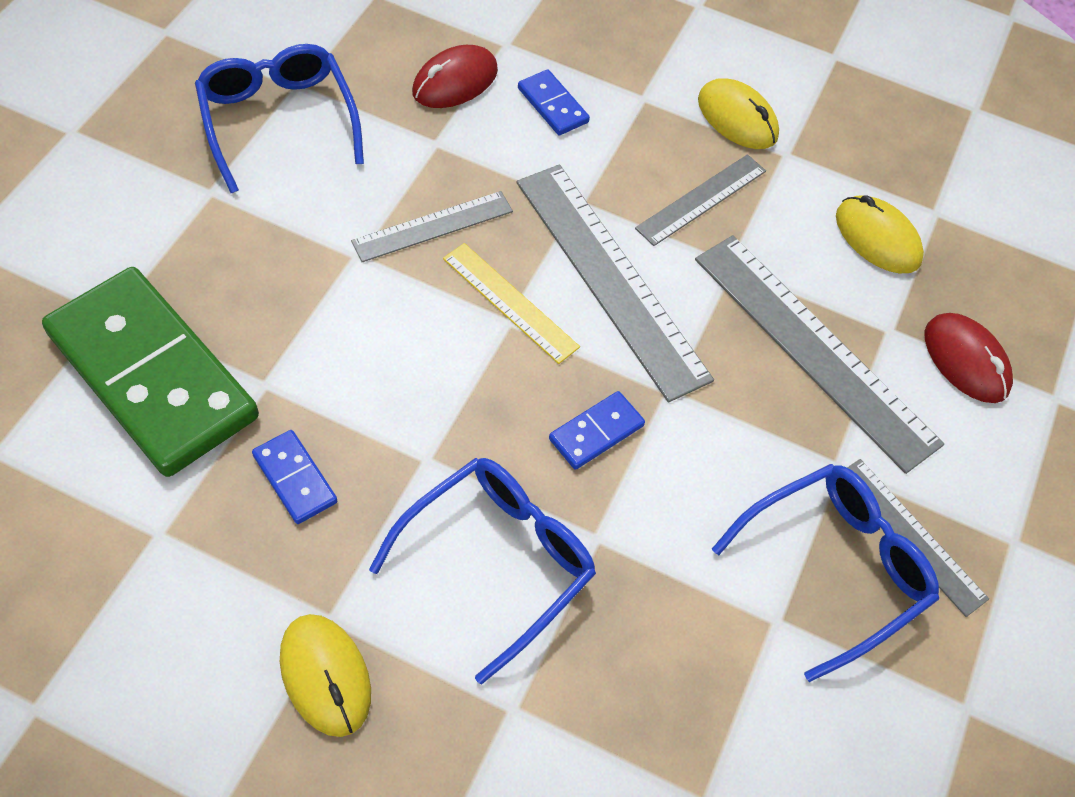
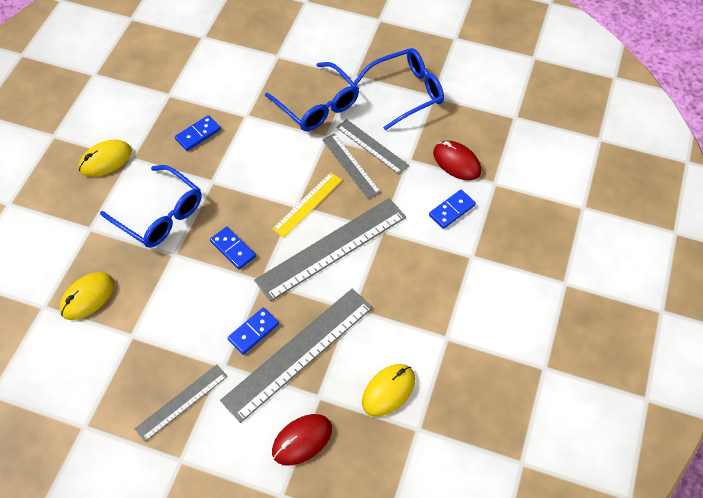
camera: 90 degrees right, 0 degrees up
green domino [42,267,259,477] -> none
grey ruler [635,154,766,246] -> grey ruler moved to [336,119,409,174]
yellow mouse [698,78,779,149] -> yellow mouse moved to [59,272,114,320]
blue glasses [712,464,939,682] -> blue glasses moved to [265,62,359,131]
none -> blue domino [228,307,279,355]

